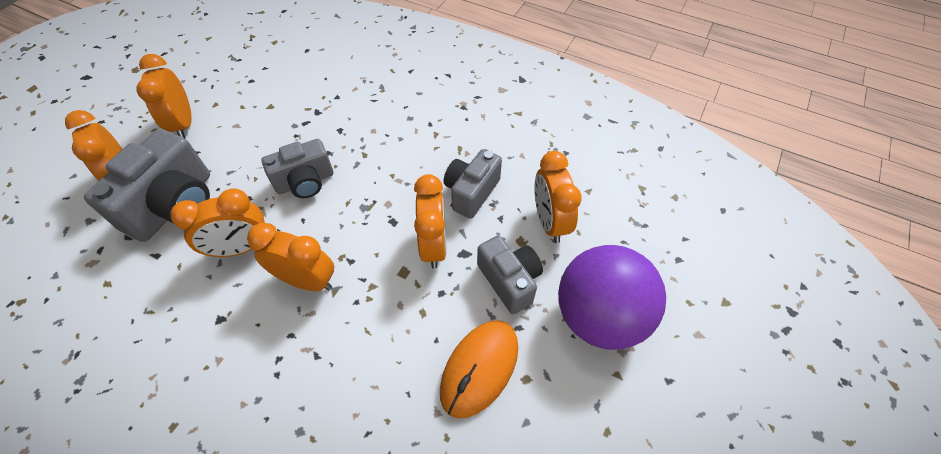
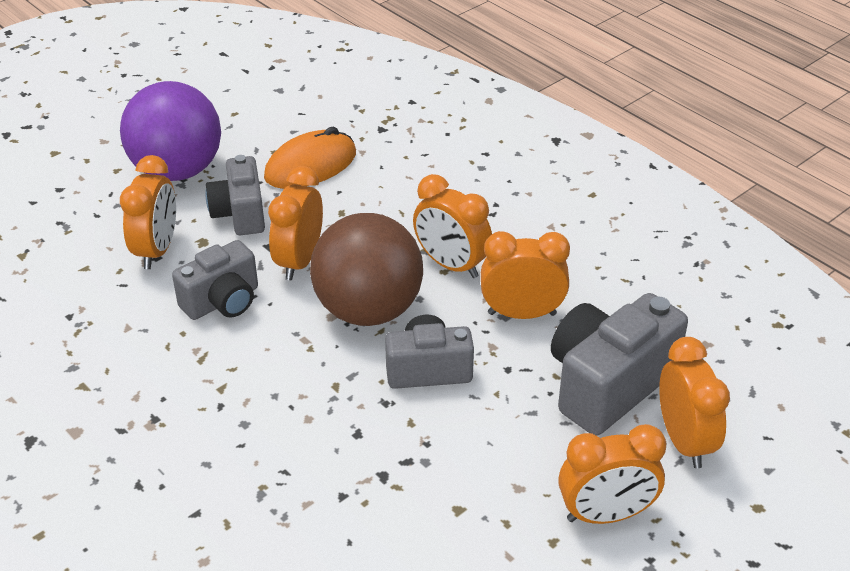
camera: 160 degrees left, 15 degrees down
orange clock [136,54,192,138] -> orange clock turned 75 degrees clockwise [558,424,666,524]
none -> brown ball [310,213,423,326]

